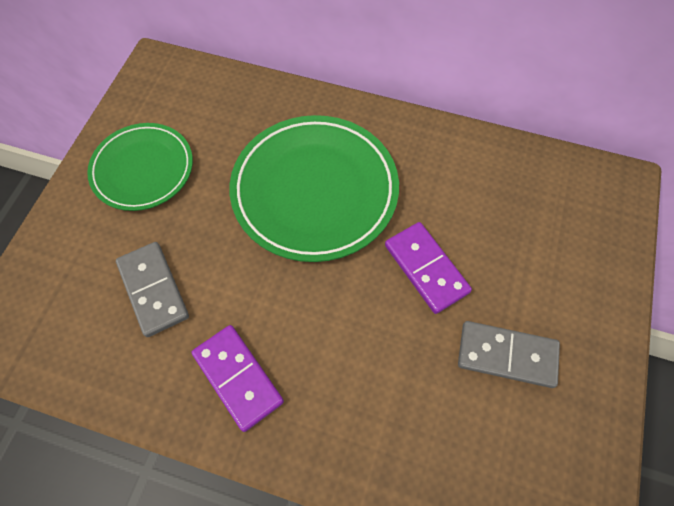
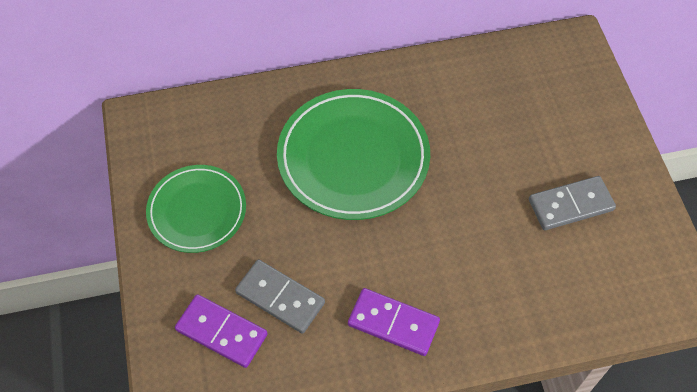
camera: 30 degrees left, 5 degrees down
purple domino [385,222,472,314] -> purple domino moved to [175,294,268,368]

